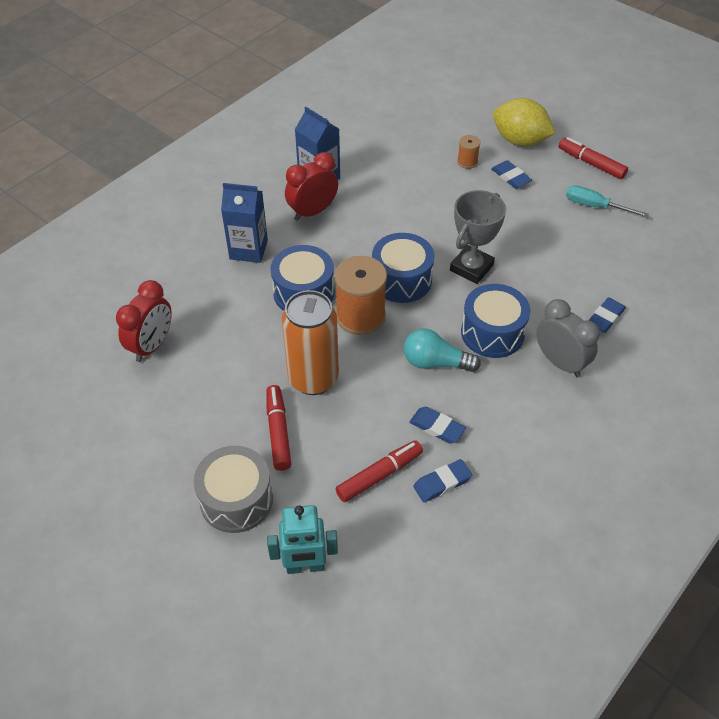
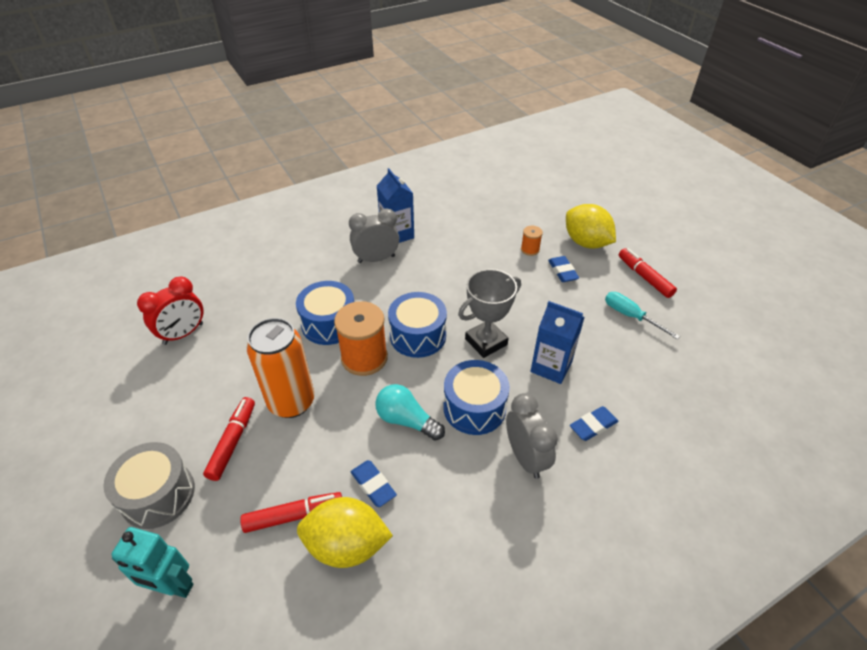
camera: 20 degrees right, 5 degrees down
blue carton [221,183,268,263] -> blue carton moved to [530,301,585,384]
red clock [285,152,338,221] -> grey clock [349,208,399,263]
blue eraser [413,459,472,503] -> yellow lemon [297,497,393,568]

